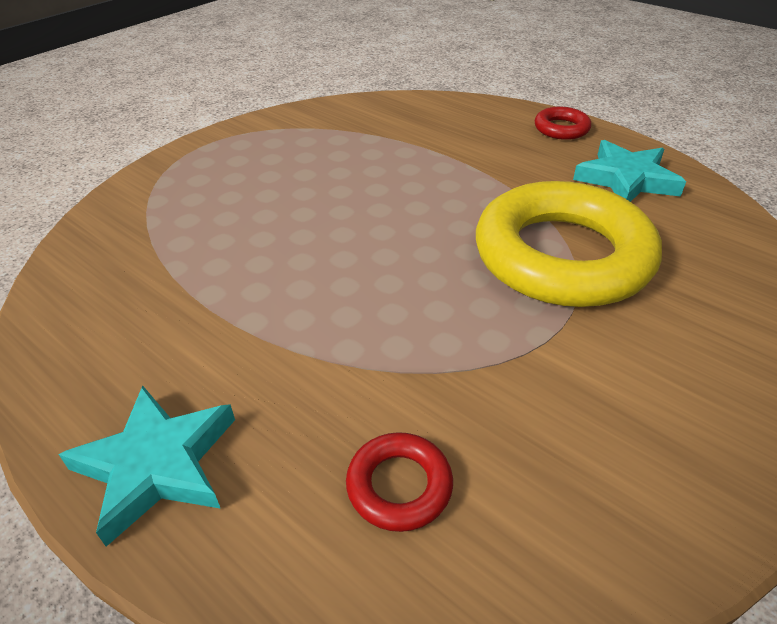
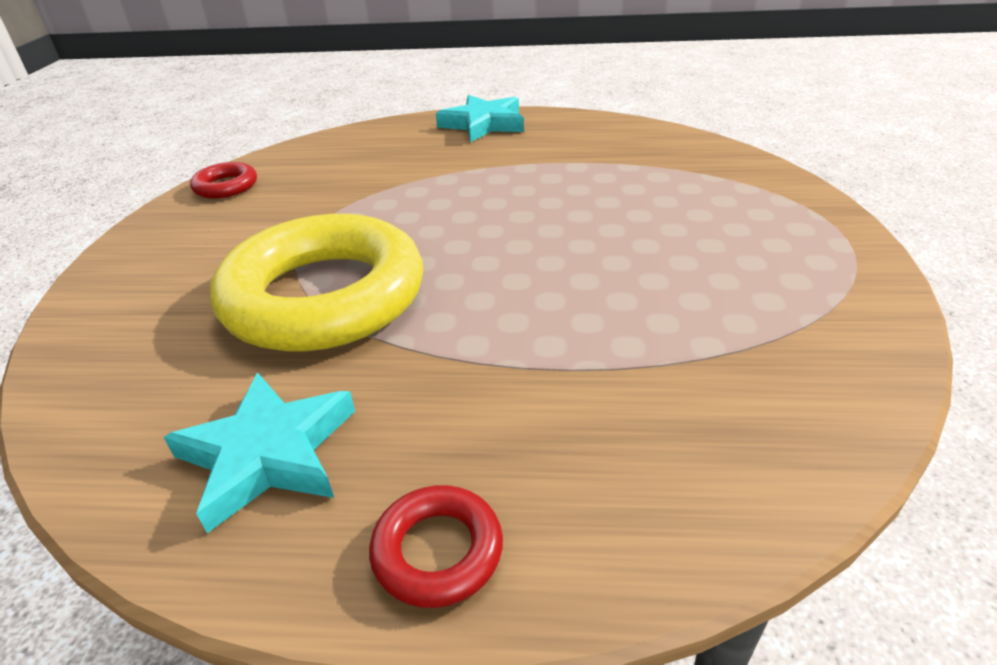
camera: 145 degrees right, 5 degrees down
red ring [346,432,453,532] -> red ring moved to [190,162,257,199]

